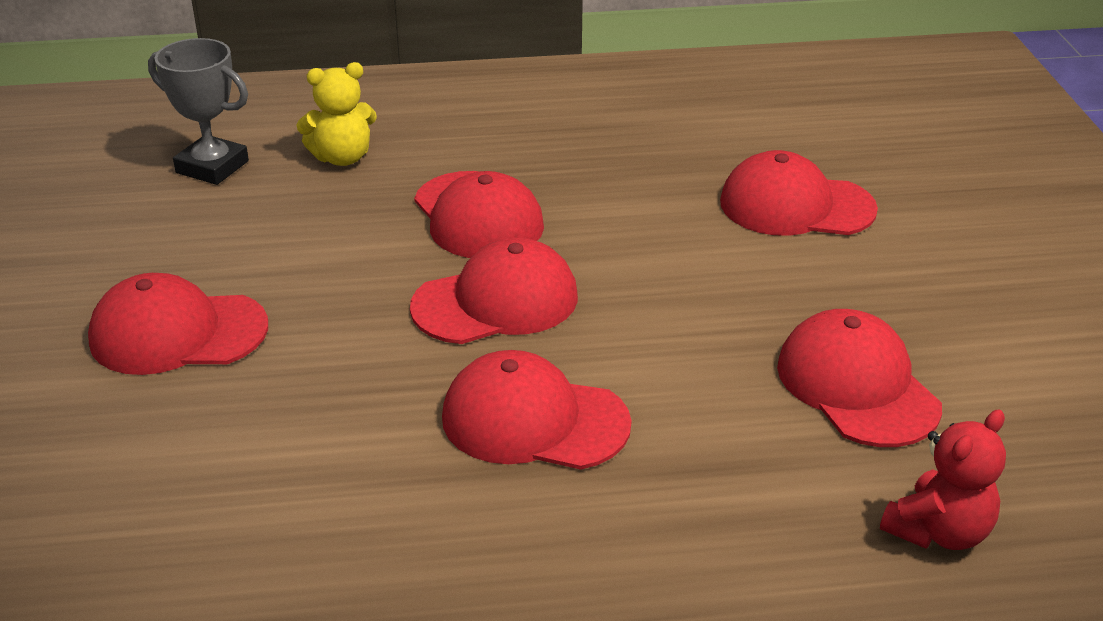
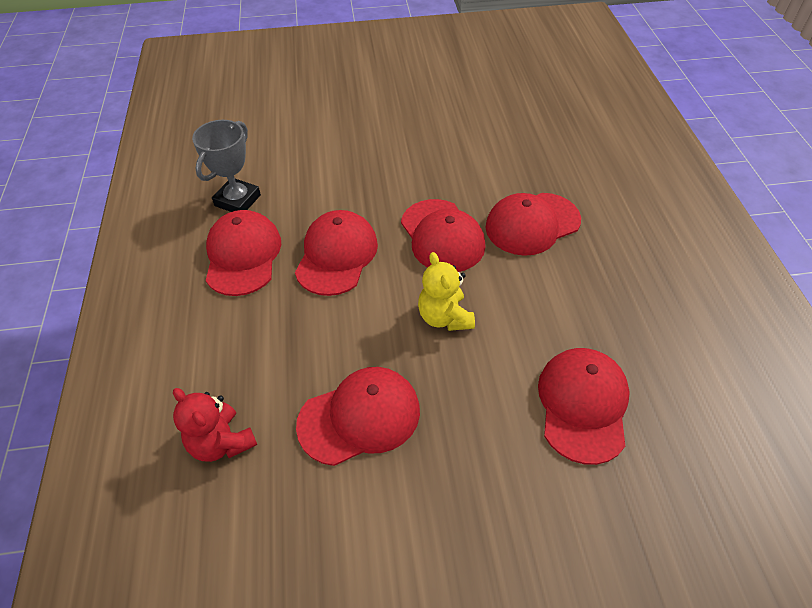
camera: 90 degrees right, 15 degrees up
red cap [88,273,268,375] -> red cap moved to [206,210,281,296]
grey trophy [148,38,249,185] -> grey trophy moved to [192,120,261,212]
yellow teddy bear [296,62,377,166] -> yellow teddy bear moved to [418,252,475,331]

